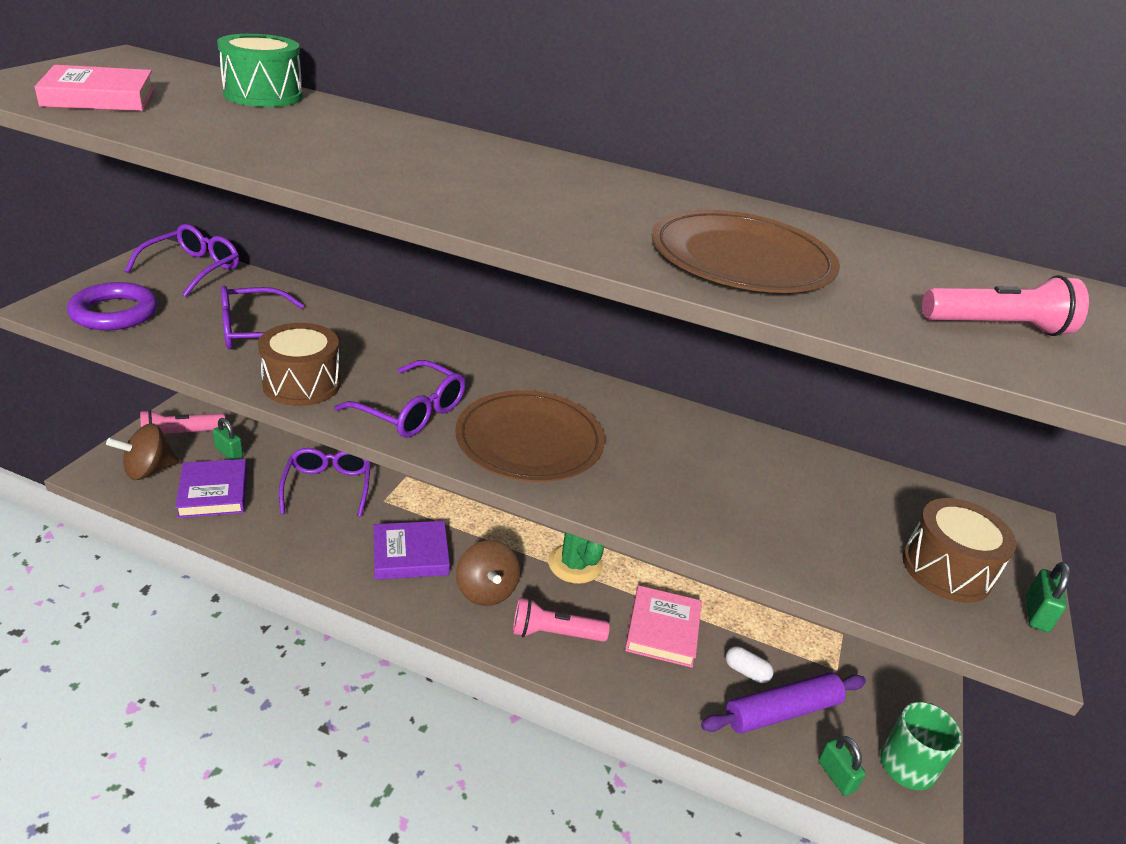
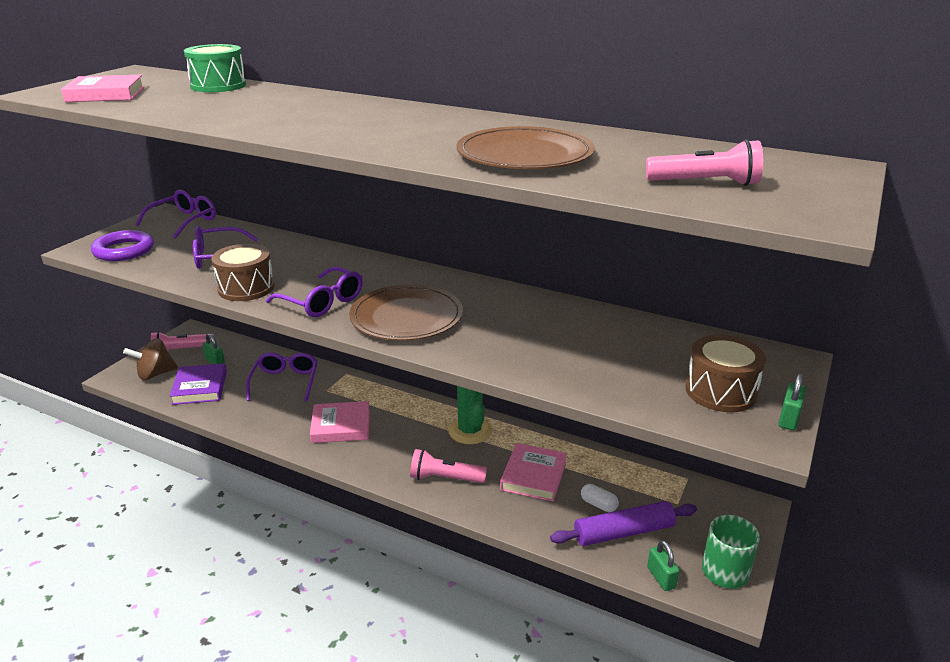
camera: 10 degrees right, 5 degrees down
purple book [373,521,450,580] -> pink book [310,401,370,443]
brown spinning top [456,540,520,606] -> none

